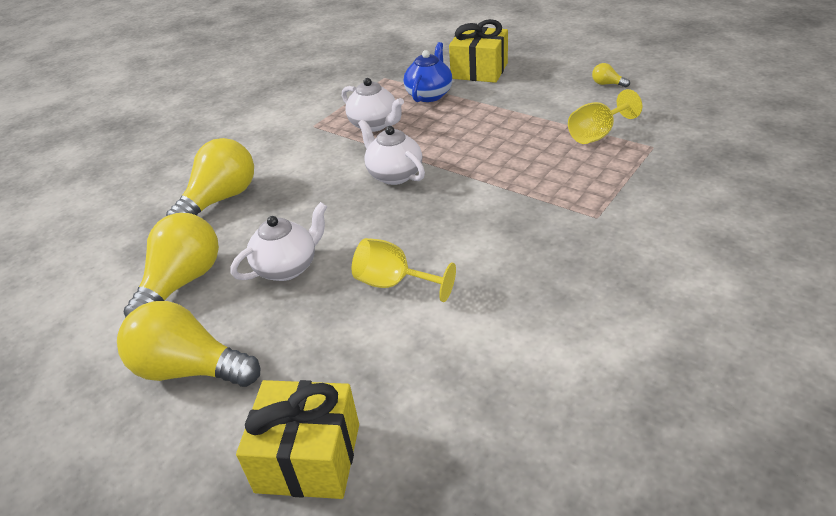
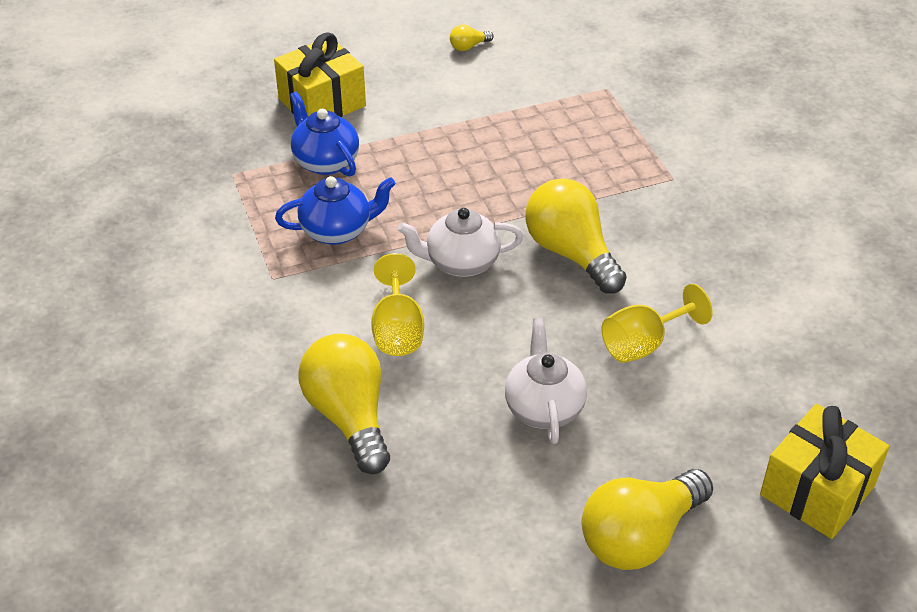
camera: 60 degrees left, 5 degrees up
yellow light bulb [124,213,219,318] -> yellow light bulb moved to [525,179,626,294]
white teapot [342,78,404,132] -> blue teapot [275,176,396,245]
yellow goblet [568,89,642,144] -> yellow goblet moved to [371,253,424,356]

